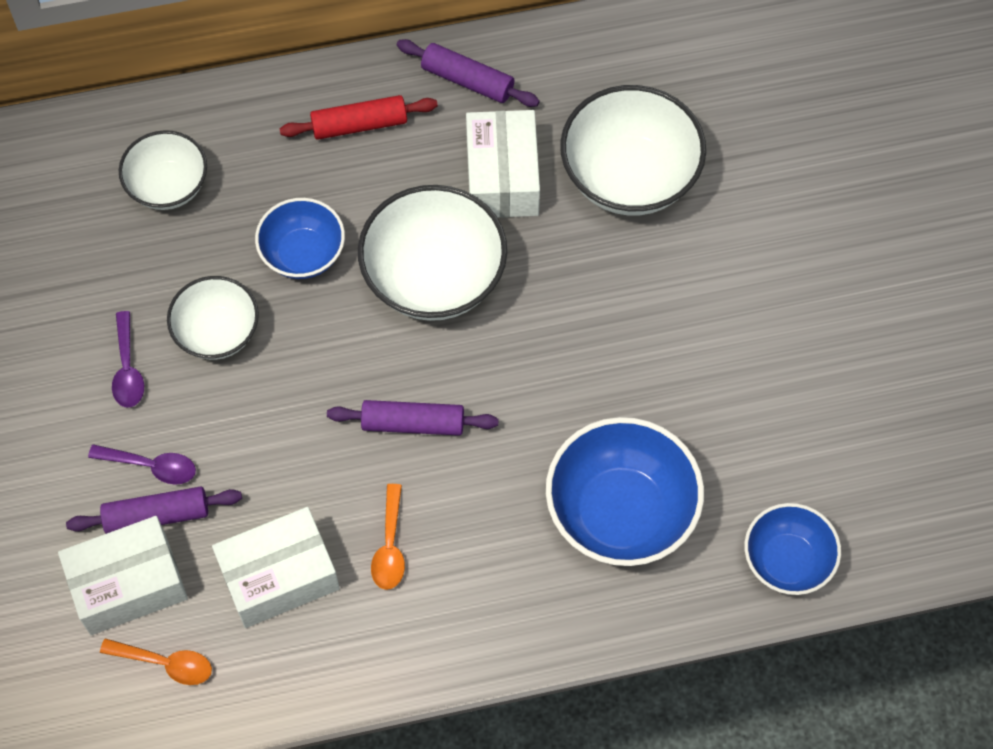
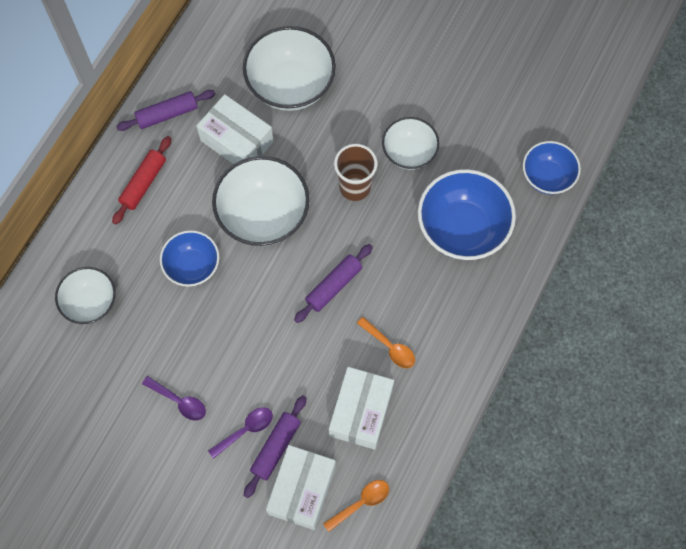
camera: 50 degrees left, 5 degrees up
white bowl [167,276,259,360] -> white bowl moved to [382,117,439,170]
none -> brown cup [334,144,377,201]

